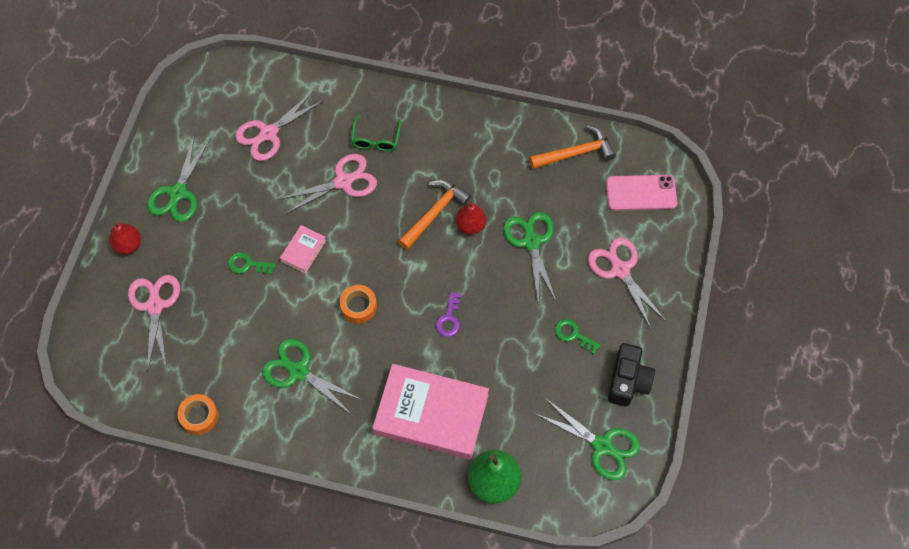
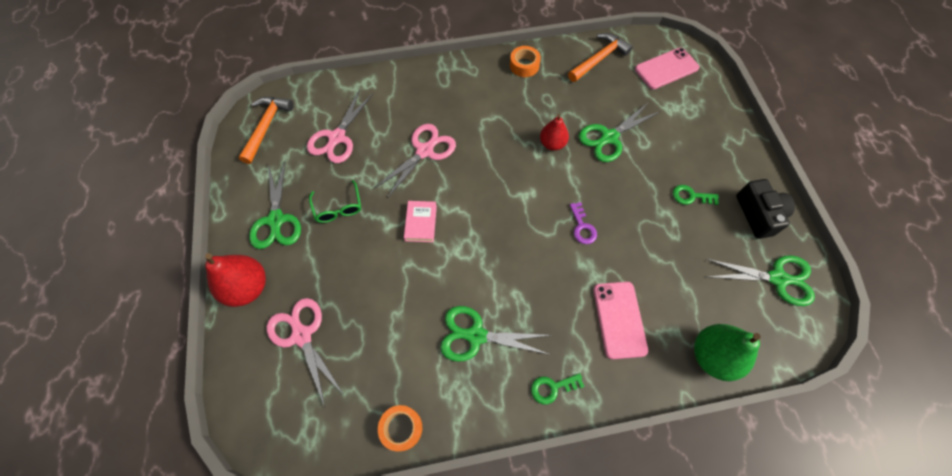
camera: 25 degrees left, 0 degrees up
red pear [109,222,141,254] -> red pear [205,253,266,307], size x1.56
green key [228,252,275,274] -> green key moved to [531,373,585,404]
orange tape [340,285,377,324] -> orange tape moved to [510,46,541,77]
green glasses [351,115,401,151] -> green glasses moved to [309,180,361,223]
pink book [372,364,489,460] -> pink phone [593,282,648,359]
orange hammer [398,180,471,250] -> orange hammer moved to [239,97,293,164]
green scissors [503,212,556,305] -> green scissors turned 90 degrees counterclockwise [579,102,661,162]
pink scissors [588,238,667,329] -> none

